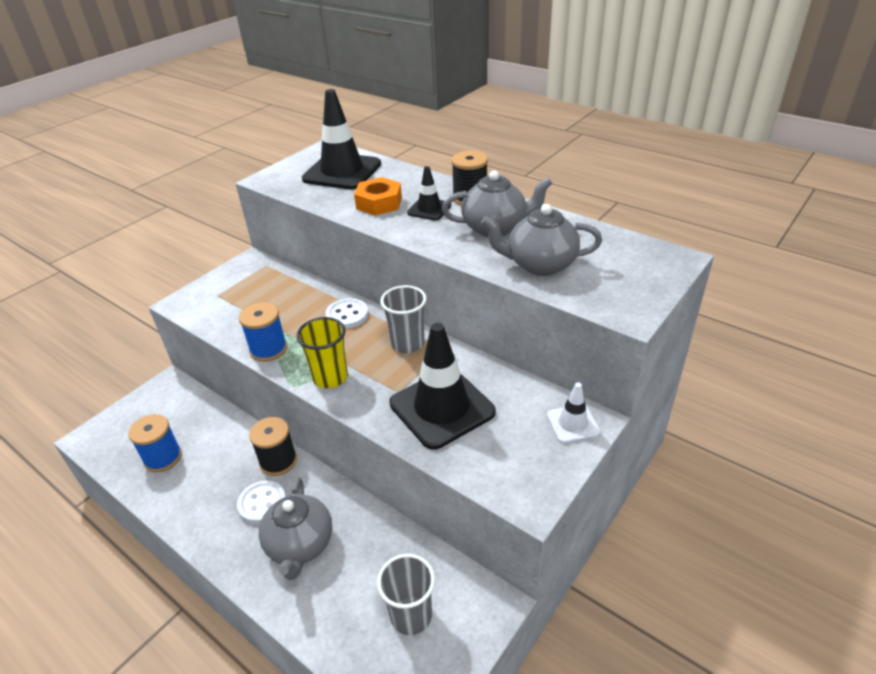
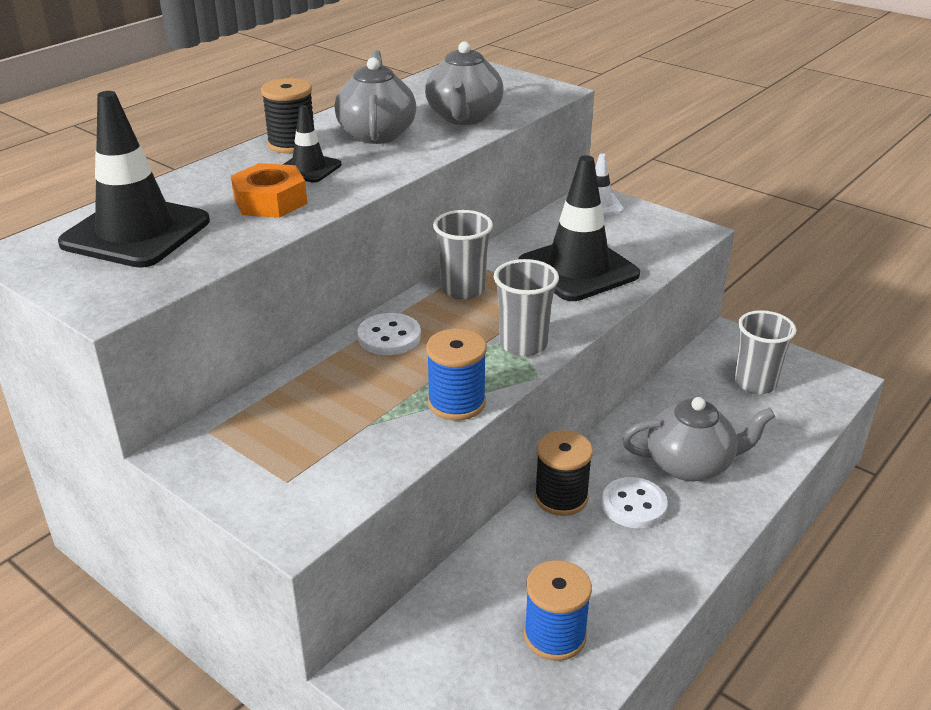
camera: 90 degrees left, 5 degrees down
yellow cup [297,317,348,388] -> grey cup [494,259,559,356]

